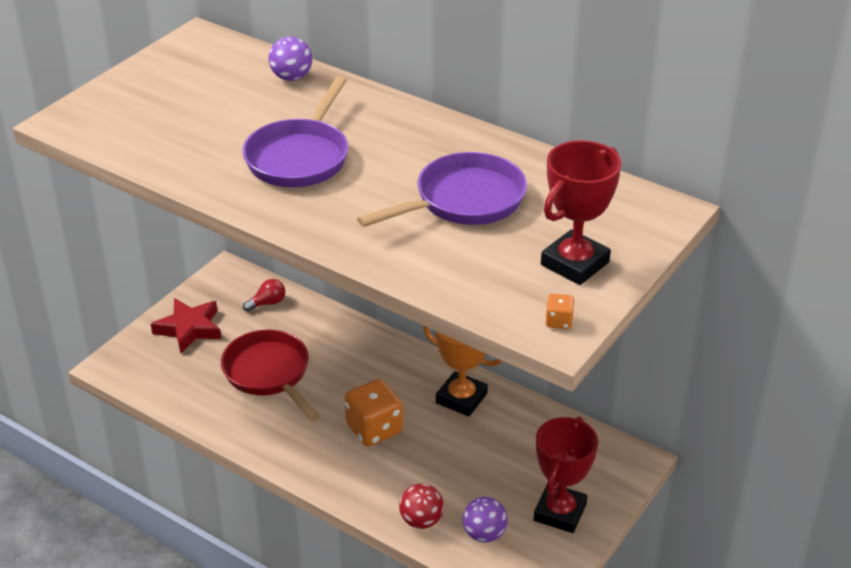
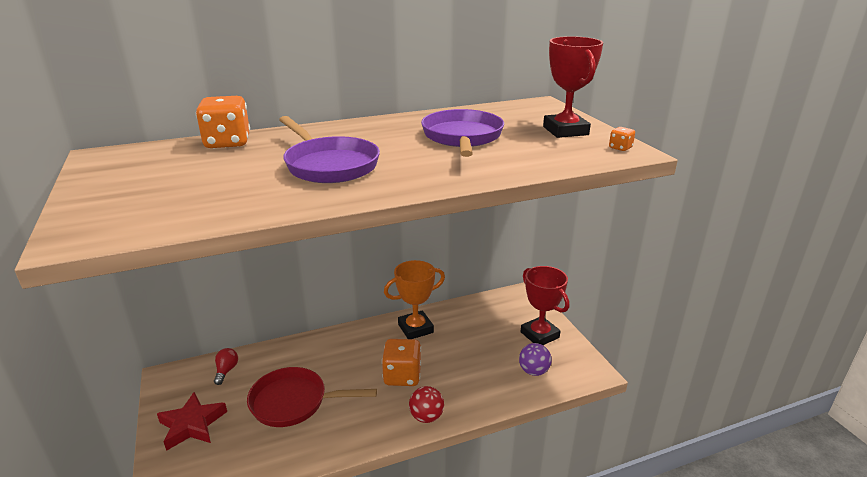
camera: 55 degrees left, 10 degrees down
purple ball [269,37,312,81] -> orange dice [196,96,250,148]
red ball [399,484,444,529] -> red ball moved to [409,386,444,423]

